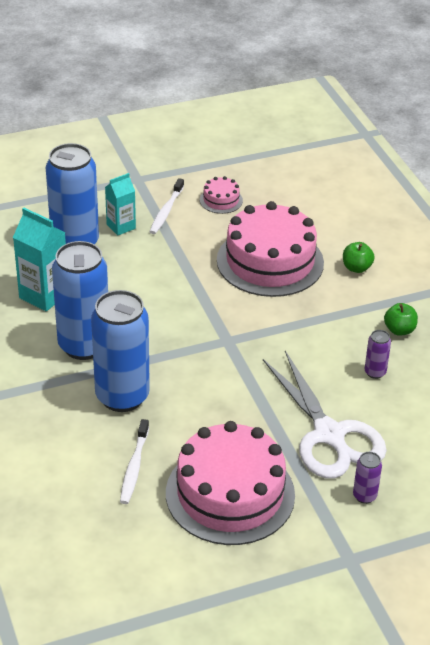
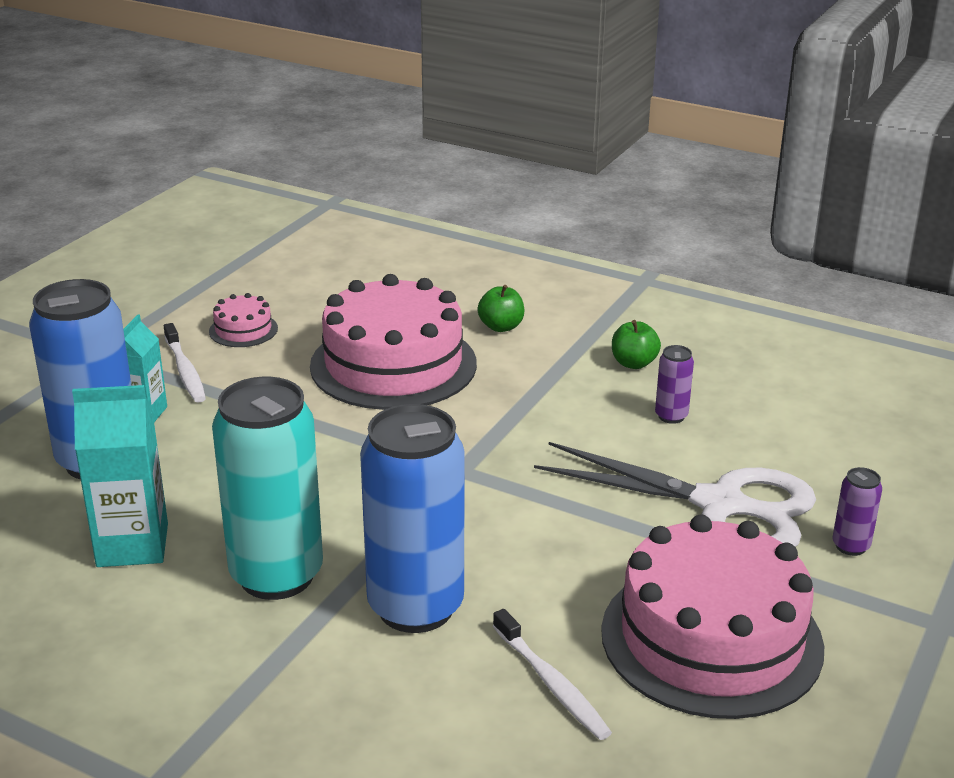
camera: 40 degrees left, 10 degrees down
blue can [52,241,108,360] -> turquoise can [212,377,323,600]

